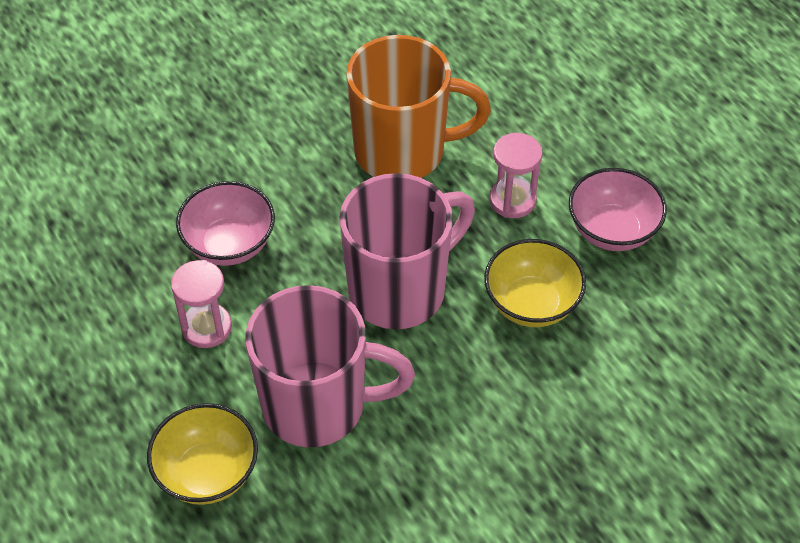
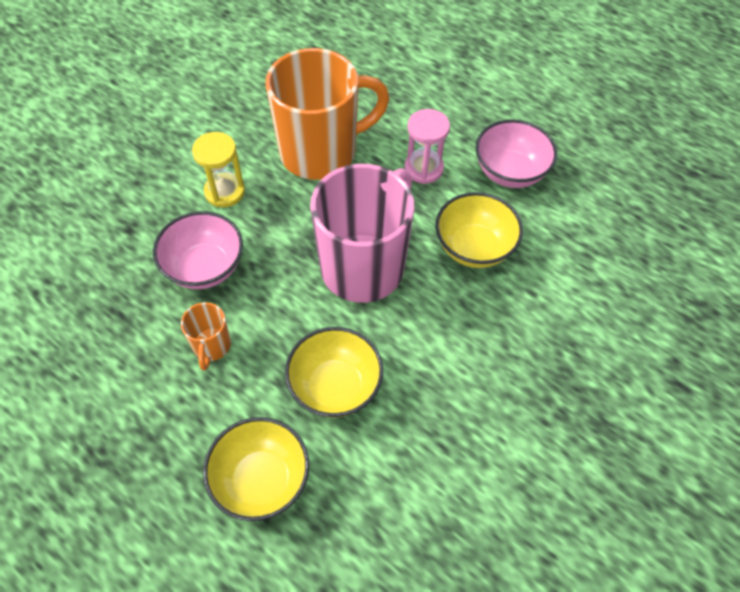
camera: 20 degrees left, 5 degrees up
pink hourglass [171,260,232,348] -> orange mug [181,302,231,371]
pink mug [245,285,415,447] -> yellow bowl [285,327,383,418]
none -> yellow hourglass [192,132,245,207]

